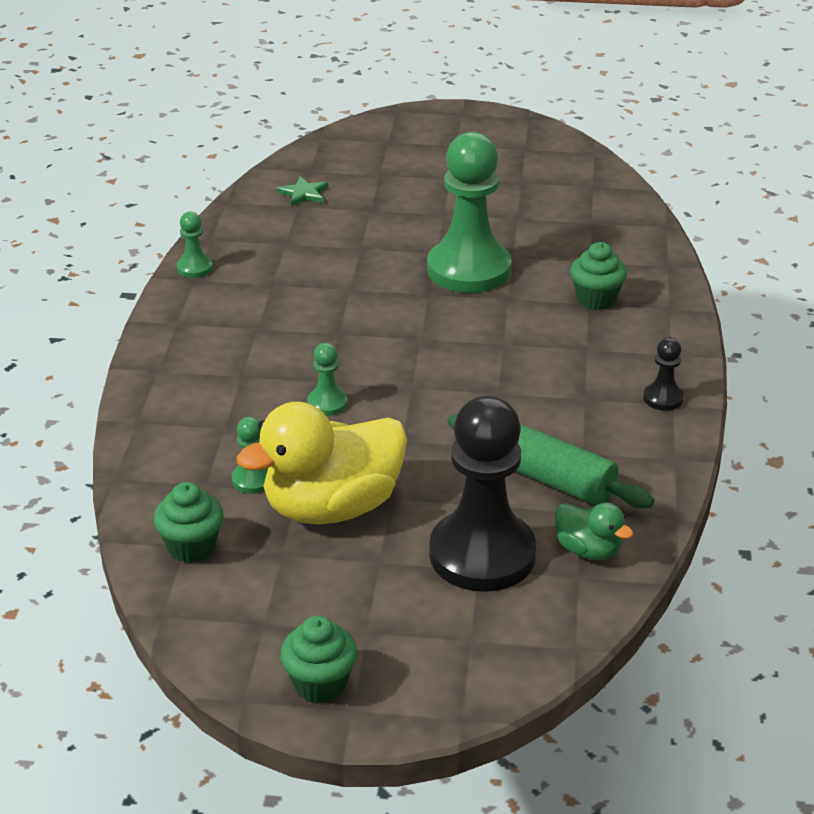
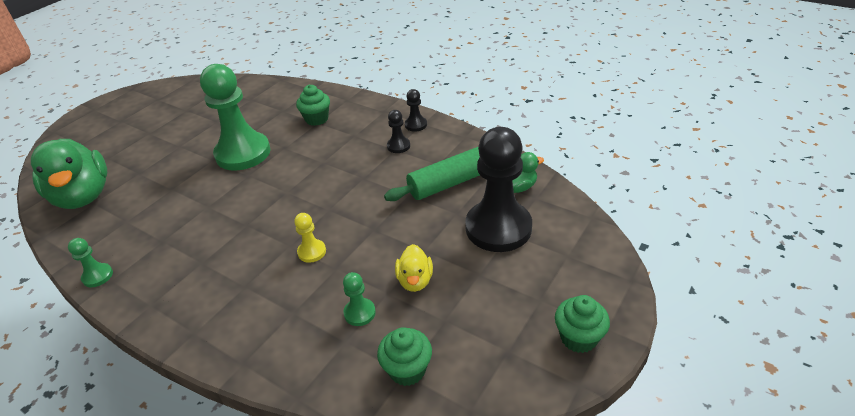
camera: 60 degrees left, 5 degrees up
yellow duck [236,402,407,524] -> yellow duck [395,244,433,292], size x0.48
green star [276,176,329,206] -> green duck [31,139,107,209]
green pawn [307,343,348,416] -> yellow pawn [294,213,326,263]
none -> black pawn [387,110,410,153]

